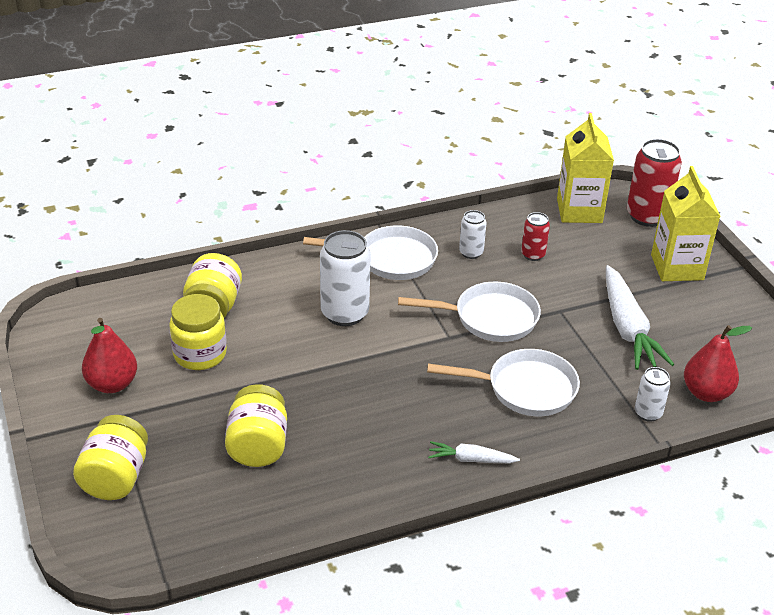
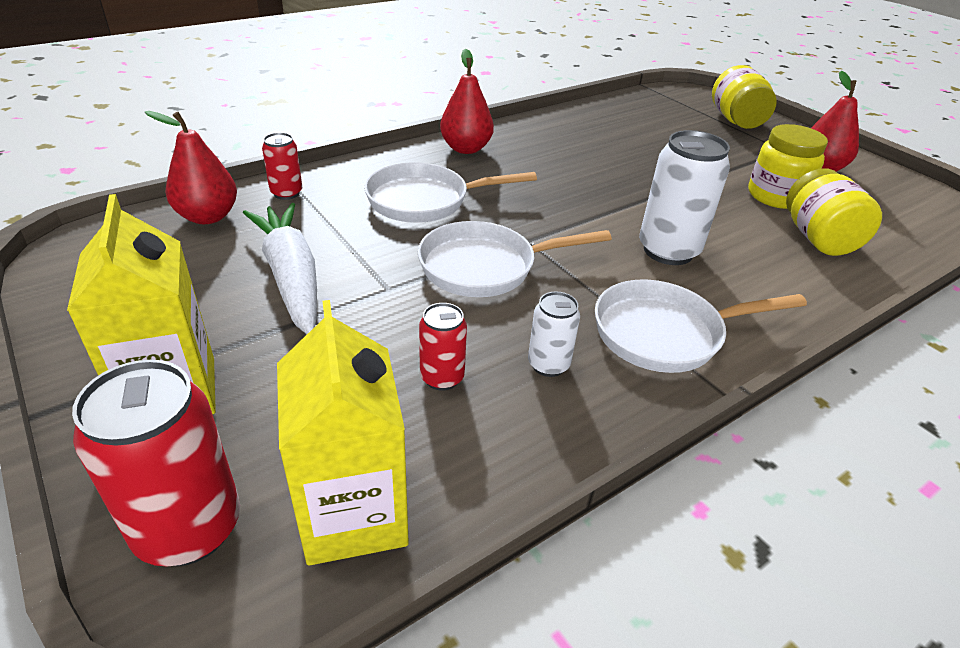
camera: 165 degrees right, 0 degrees up
yellow jar [225,384,287,467] -> none
white carrot [428,441,520,463] -> red pear [440,49,494,154]
white can [635,367,671,422] -> red can [262,132,302,200]

